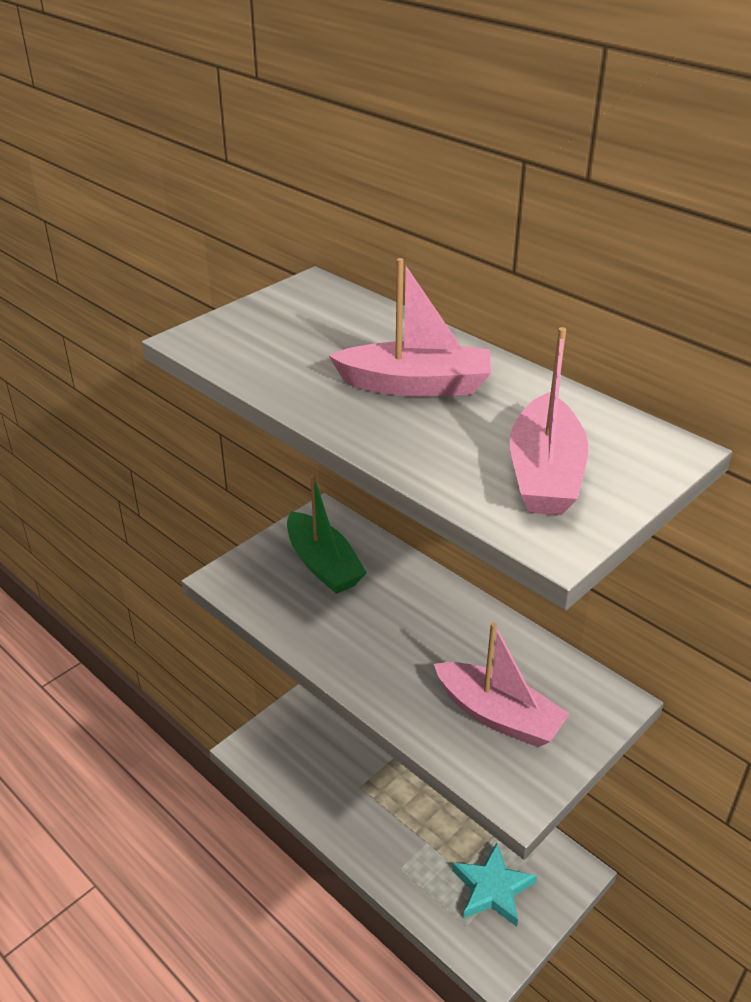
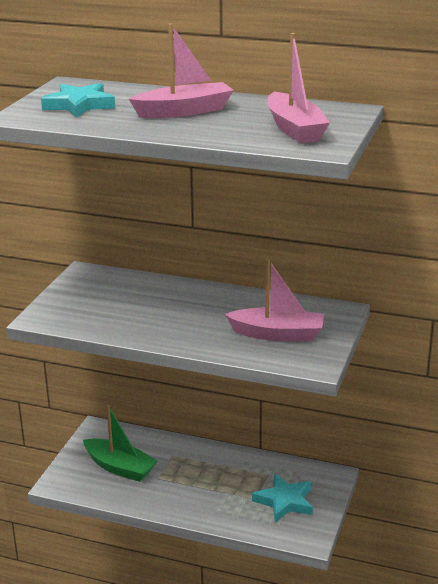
camera: 25 degrees left, 10 degrees down
green boat [287,475,367,594] -> green boat moved to [83,405,157,482]
none -> turquoise star [41,83,115,118]

